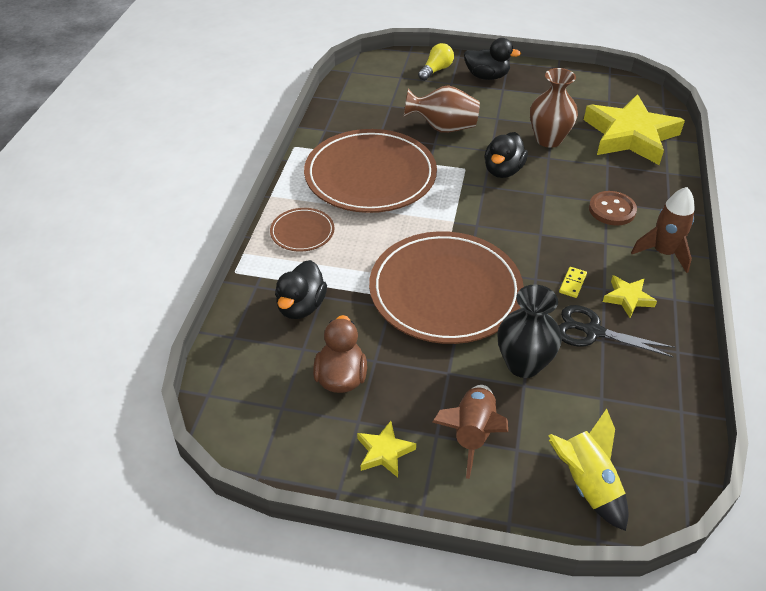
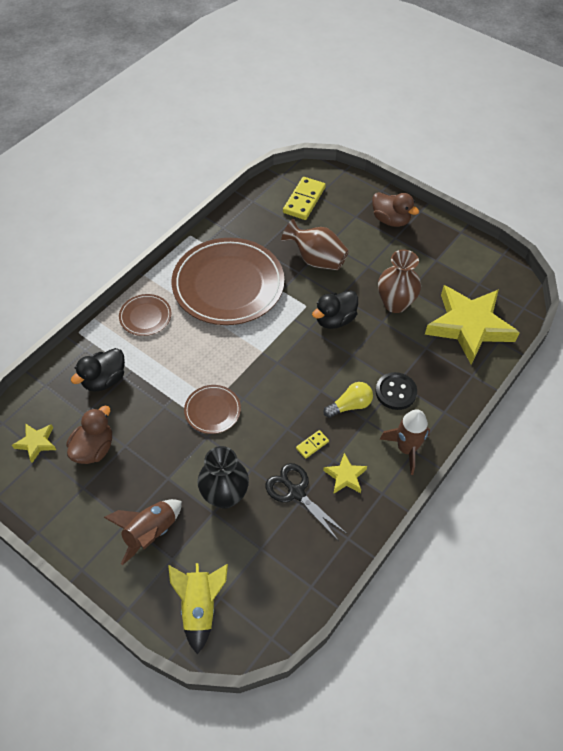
camera: 25 degrees right, 10 degrees up
yellow star [357,421,416,477] -> yellow star moved to [12,423,56,463]
brown plate [369,231,524,344] -> brown plate [184,385,241,434], size x0.45
yellow light bulb [418,43,454,81] -> yellow light bulb moved to [323,382,373,418]
black duck [464,38,521,80] -> brown duck [372,192,419,227]
brown button [589,191,637,226] -> black button [375,372,417,410]
none -> yellow domino [283,177,326,220]

